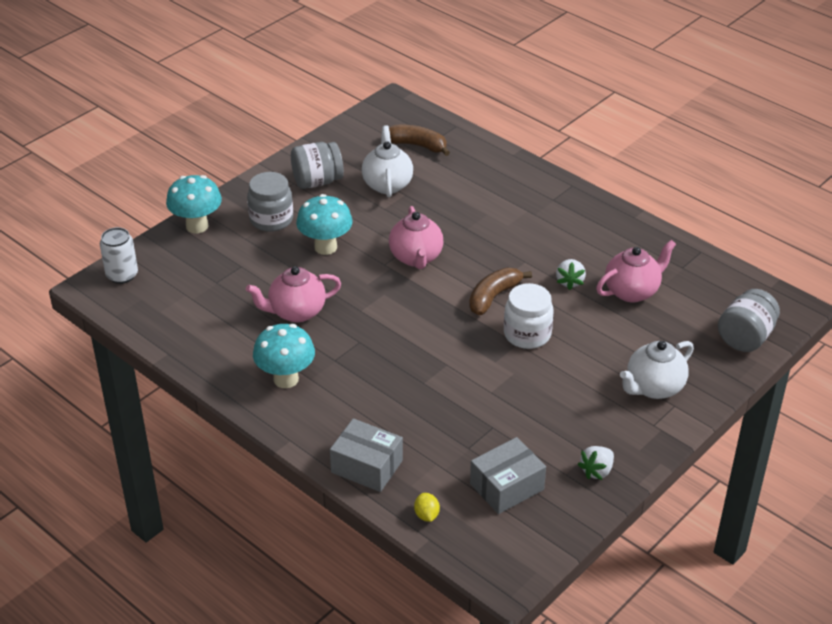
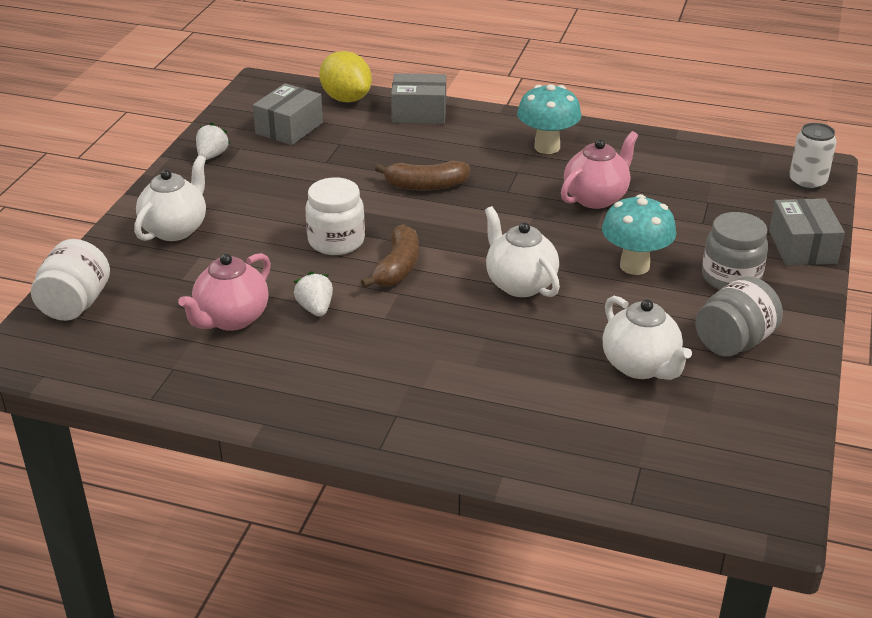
camera: 155 degrees right, 5 degrees down
turquoise mushroom [166,175,222,234] -> grey box [769,198,845,266]
brown banana [389,125,450,156] -> brown banana moved to [375,161,470,190]
pink teapot [389,206,443,269] -> white teapot [485,206,560,297]
yellow lemon [414,493,440,522] -> yellow lemon [319,51,372,102], size x2.19
grey jar [718,289,780,352] -> white jar [31,239,110,321]

